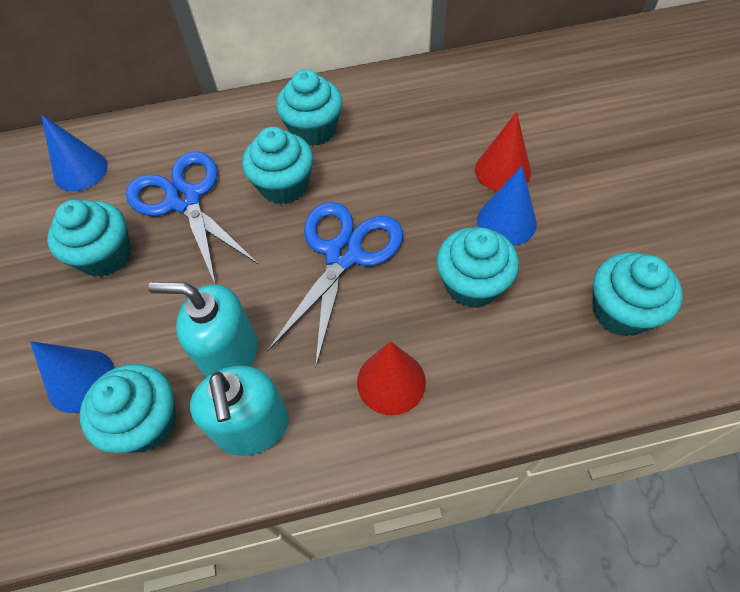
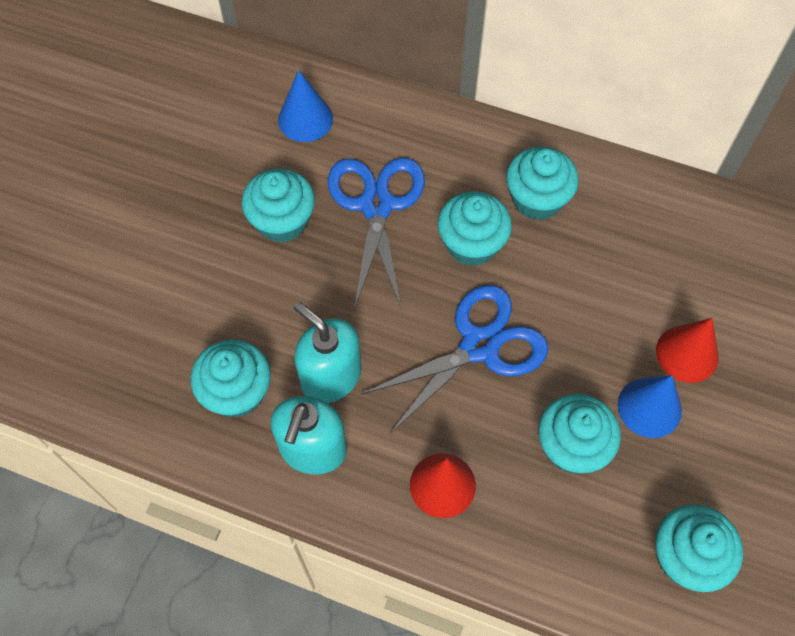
camera: 30 degrees right, 5 degrees up
blue cone [30,341,114,413] -> none

